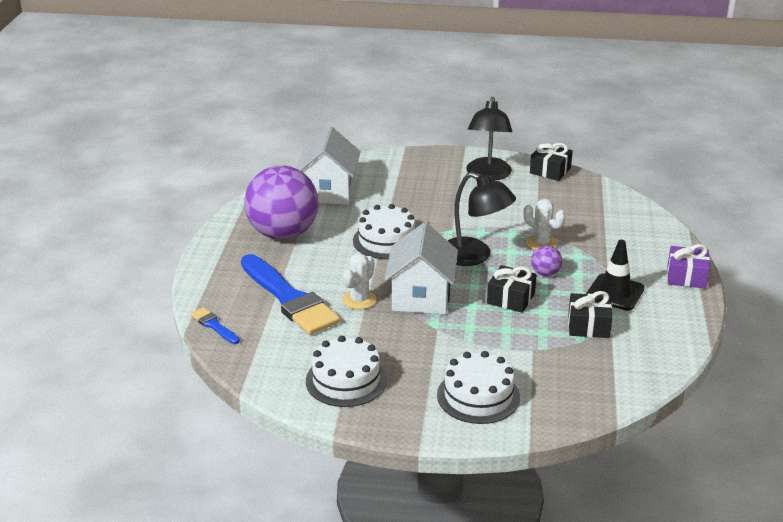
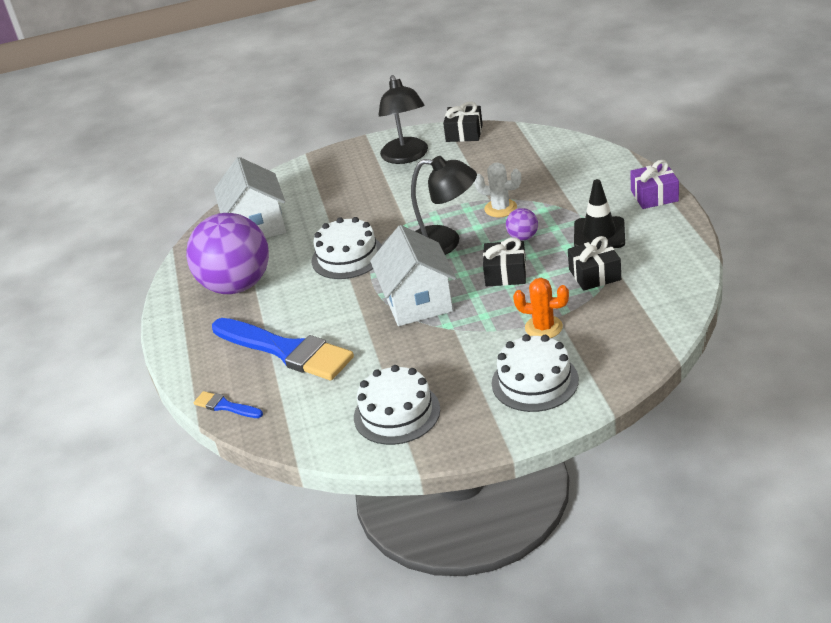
camera: 15 degrees left, 5 degrees up
white cactus [343,253,376,310] -> none
none -> orange cactus [513,278,569,338]

